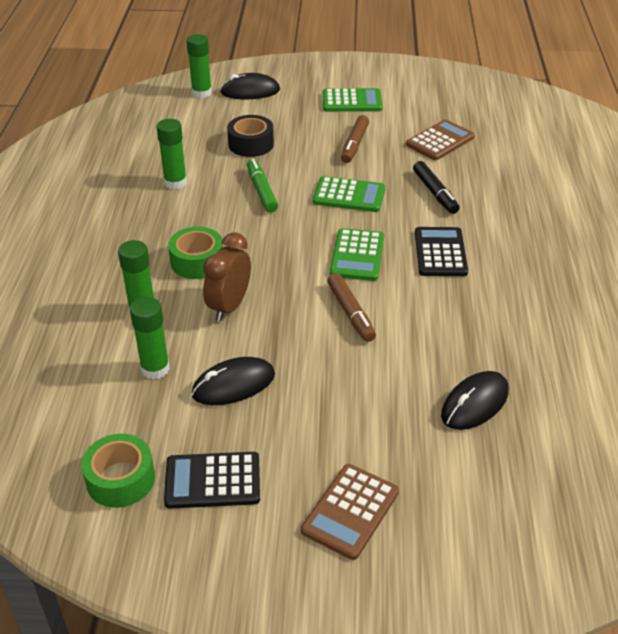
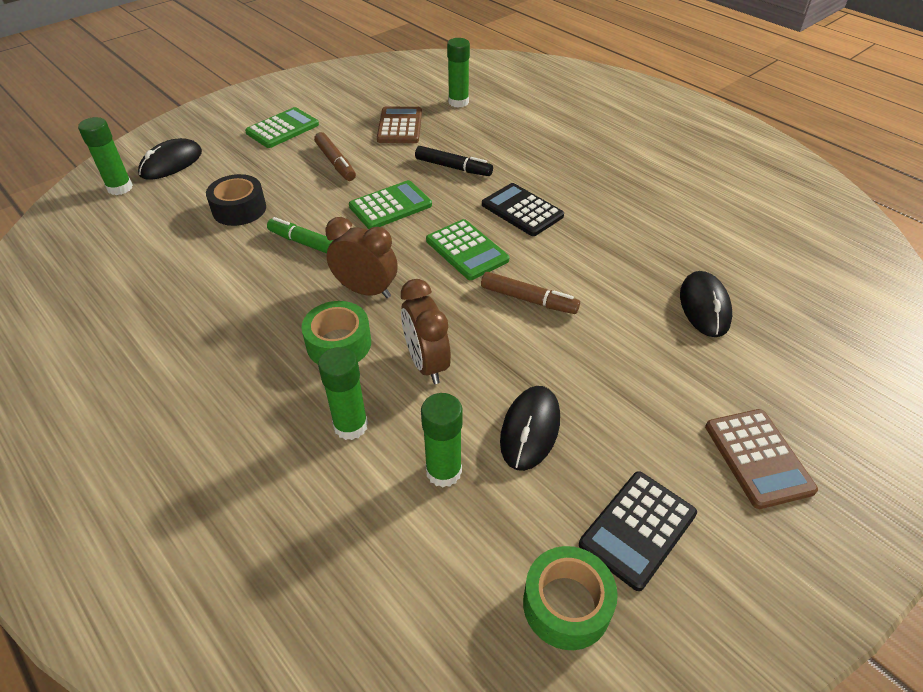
camera: 45 degrees left, 5 degrees up
green glue stick [157,119,187,189] -> green glue stick moved to [447,38,470,108]
none -> brown clock [326,217,398,298]

